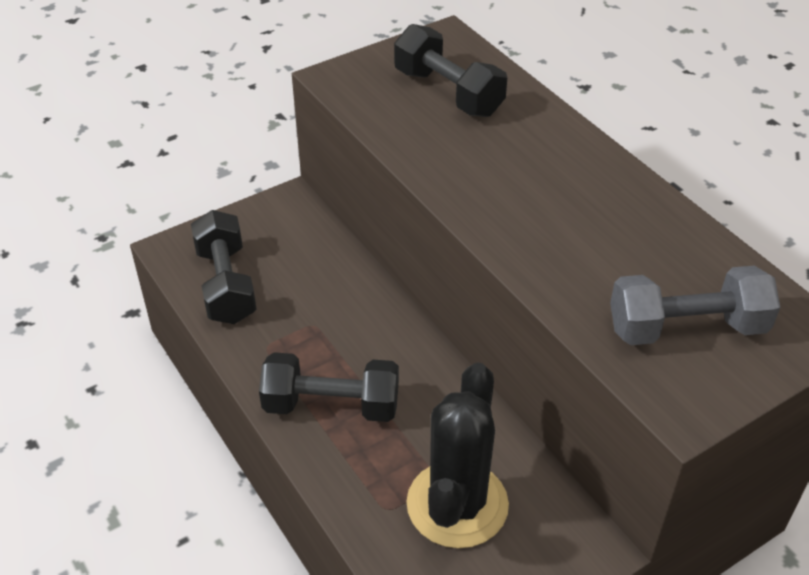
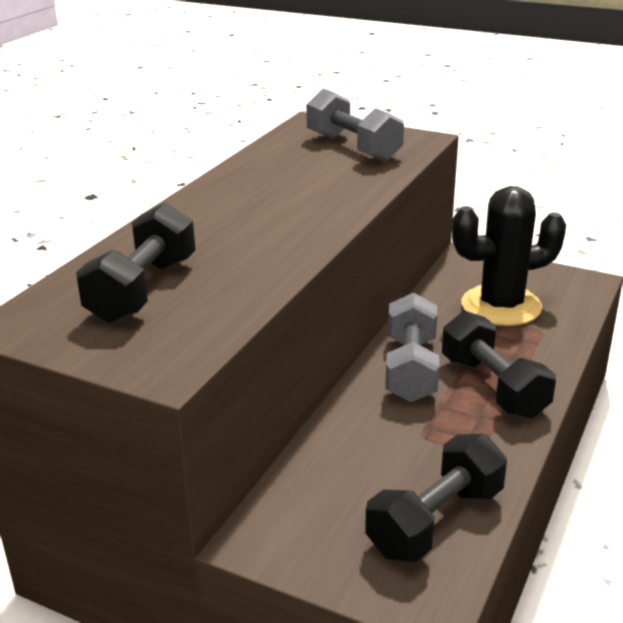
camera: 120 degrees left, 15 degrees down
none -> grey dumbbell [385,293,439,402]

